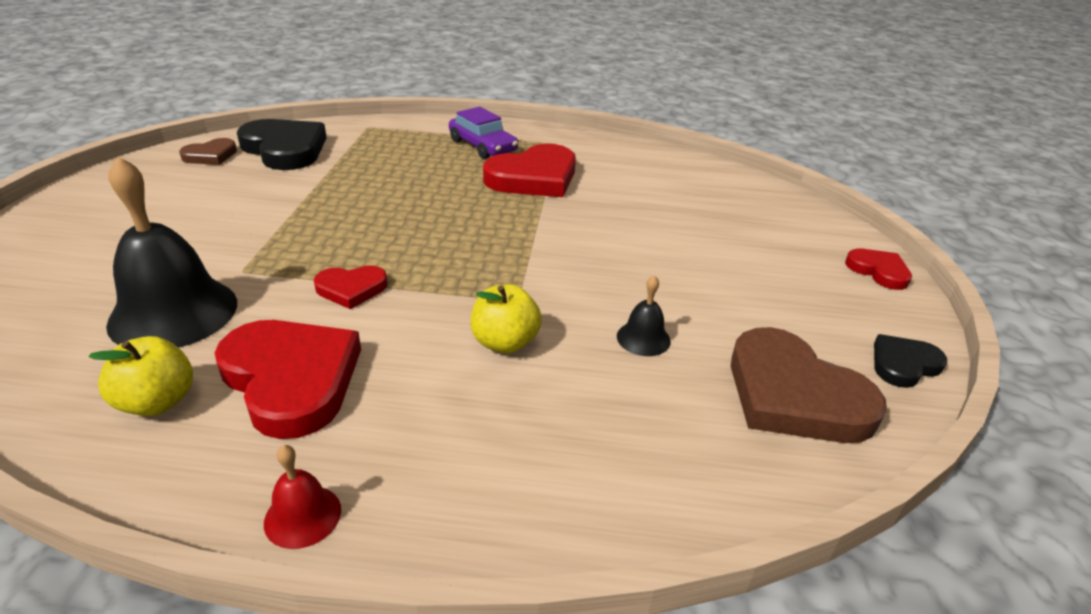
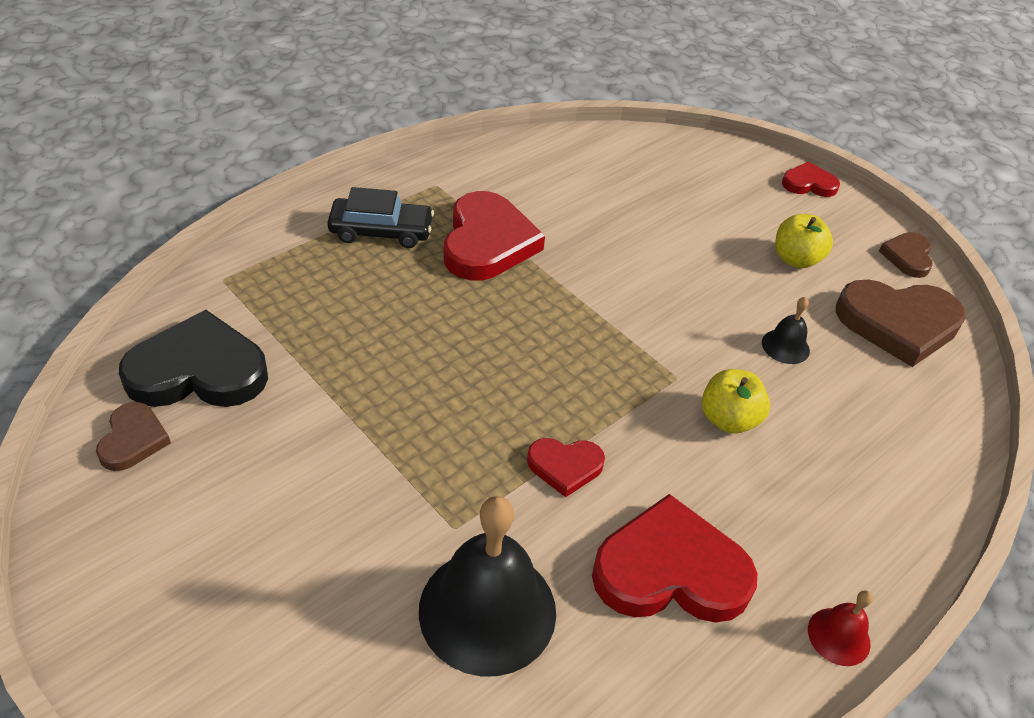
camera: 50 degrees left, 10 degrees up
yellow apple [89,336,193,416] -> yellow apple moved to [775,214,833,268]
red heart [314,265,388,309] -> red heart turned 60 degrees clockwise [527,438,605,497]
purple car [449,107,518,159] -> black car [327,187,434,248]
black heart [874,334,947,388] -> brown heart [879,232,933,278]

